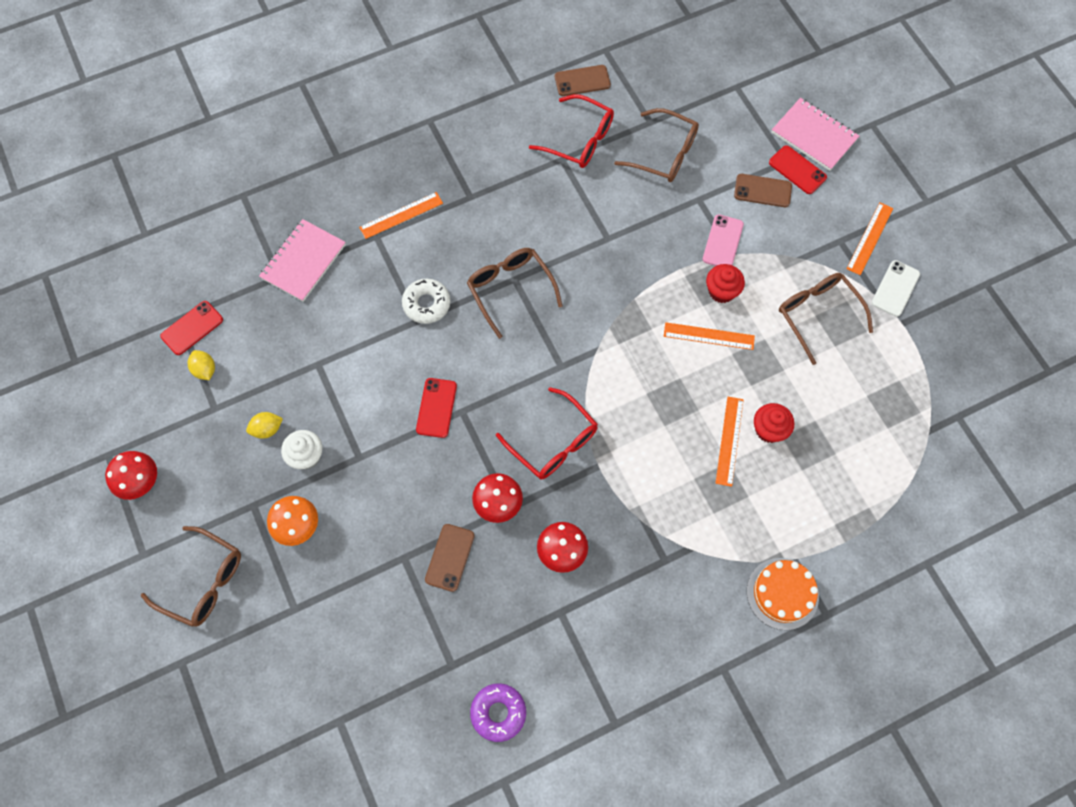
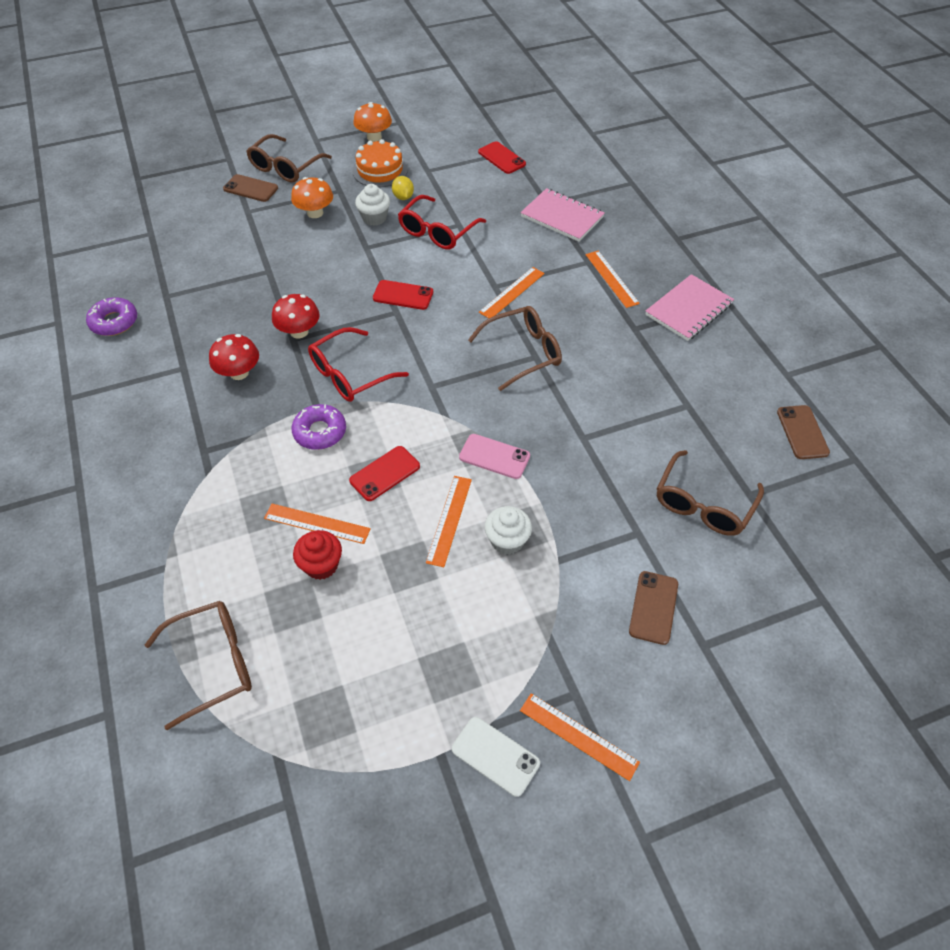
camera: 95 degrees right, 15 degrees down
red mushroom [105,451,157,500] -> orange mushroom [354,102,392,142]
yellow lemon [188,350,215,380] -> none
white donut [402,278,450,324] -> orange ruler [479,267,545,318]
brown phone [425,524,475,592] -> brown phone moved to [223,174,278,202]
red glasses [529,94,614,168] -> red glasses moved to [398,195,486,250]
pink phone [703,214,744,266] -> pink phone moved to [459,434,530,479]
red cupcake [706,264,745,303] -> white cupcake [485,506,532,555]
orange cake [747,558,819,630] -> orange cake moved to [352,139,408,187]
red phone [769,145,827,194] -> red phone moved to [349,446,420,501]
pink notebook [772,98,859,171] -> pink notebook moved to [645,274,734,341]
brown glasses [779,273,873,365] -> brown glasses moved to [145,601,252,730]
none -> purple donut [291,404,346,450]

